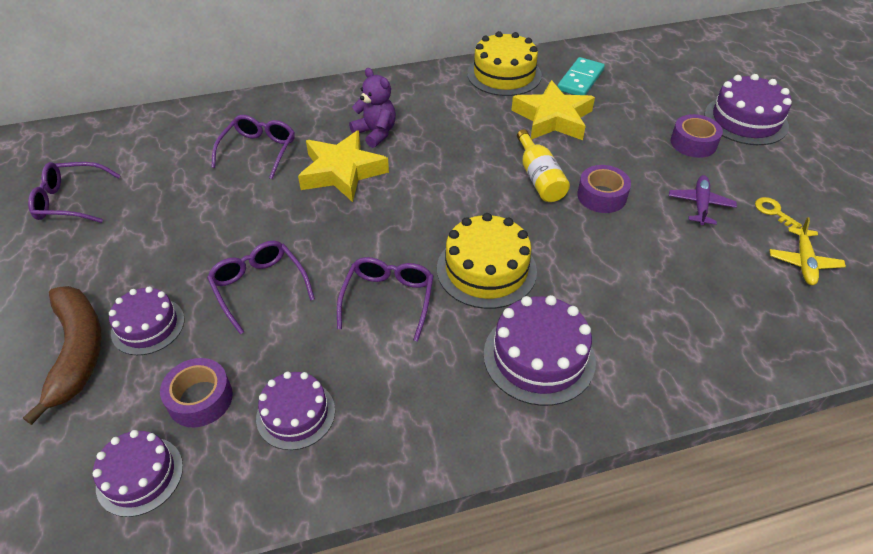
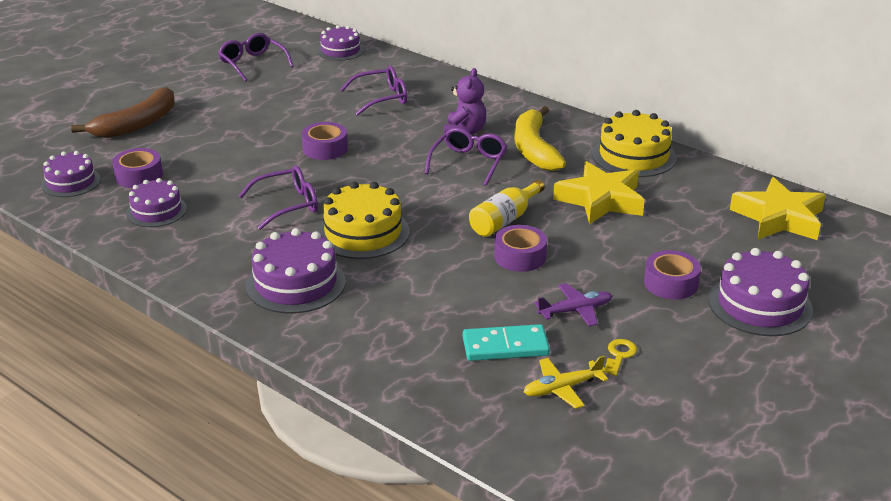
camera: 55 degrees right, 15 degrees down
purple cake [109,286,184,355] -> purple cake moved to [317,25,364,61]
purple glasses [207,241,315,334] -> purple glasses moved to [425,128,508,186]
yellow star [298,130,389,202] -> yellow star moved to [730,177,826,240]
turquoise domino [557,57,605,95] -> turquoise domino moved to [463,324,550,361]
none -> purple tape [302,122,348,160]
none -> yellow banana [515,106,566,171]

